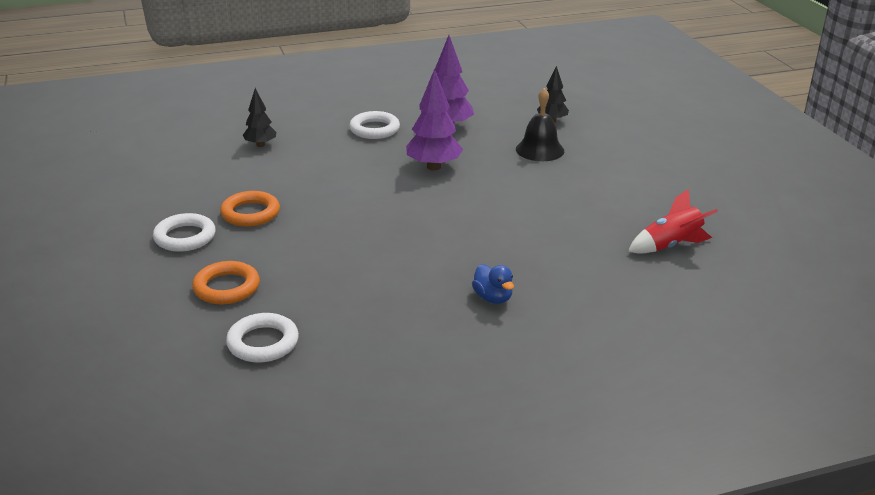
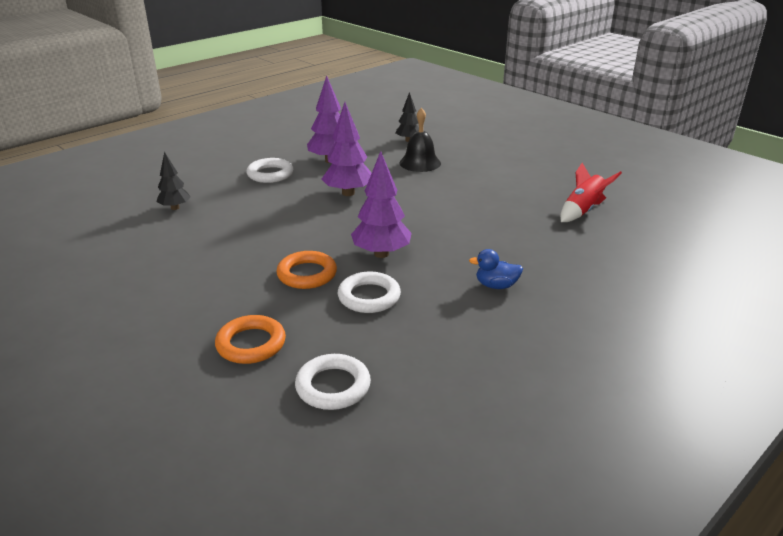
camera: 25 degrees left, 0 degrees up
white ring [153,213,216,252] -> white ring moved to [338,272,401,313]
orange ring [220,191,280,227] -> orange ring moved to [277,251,337,289]
blue duck [472,264,514,304] -> blue duck turned 150 degrees clockwise [469,249,523,289]
none -> purple tree [351,151,412,258]

